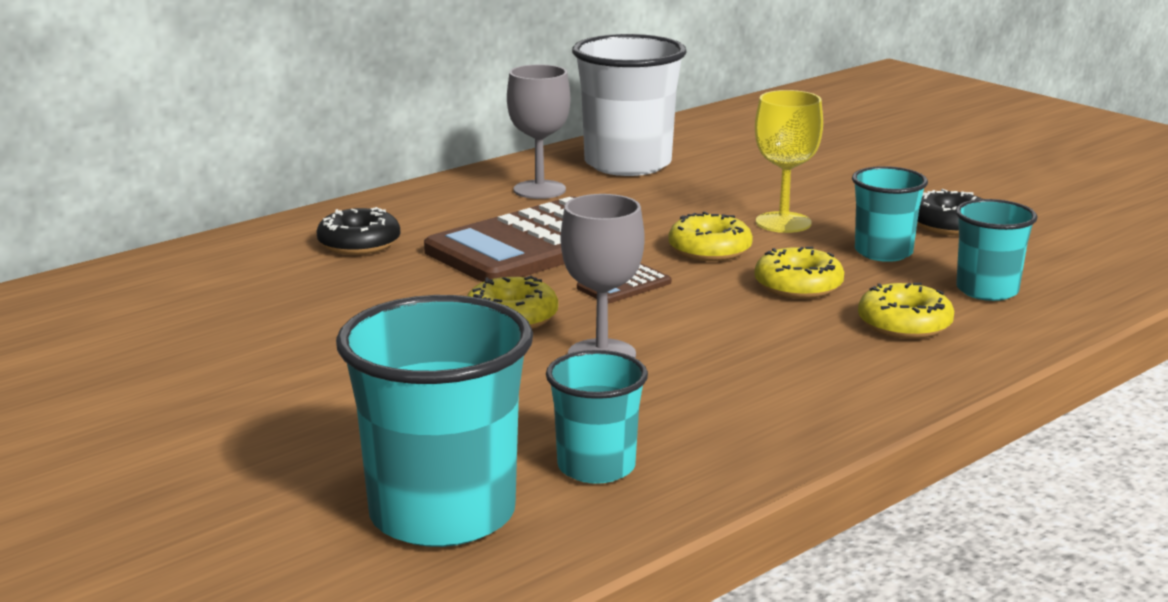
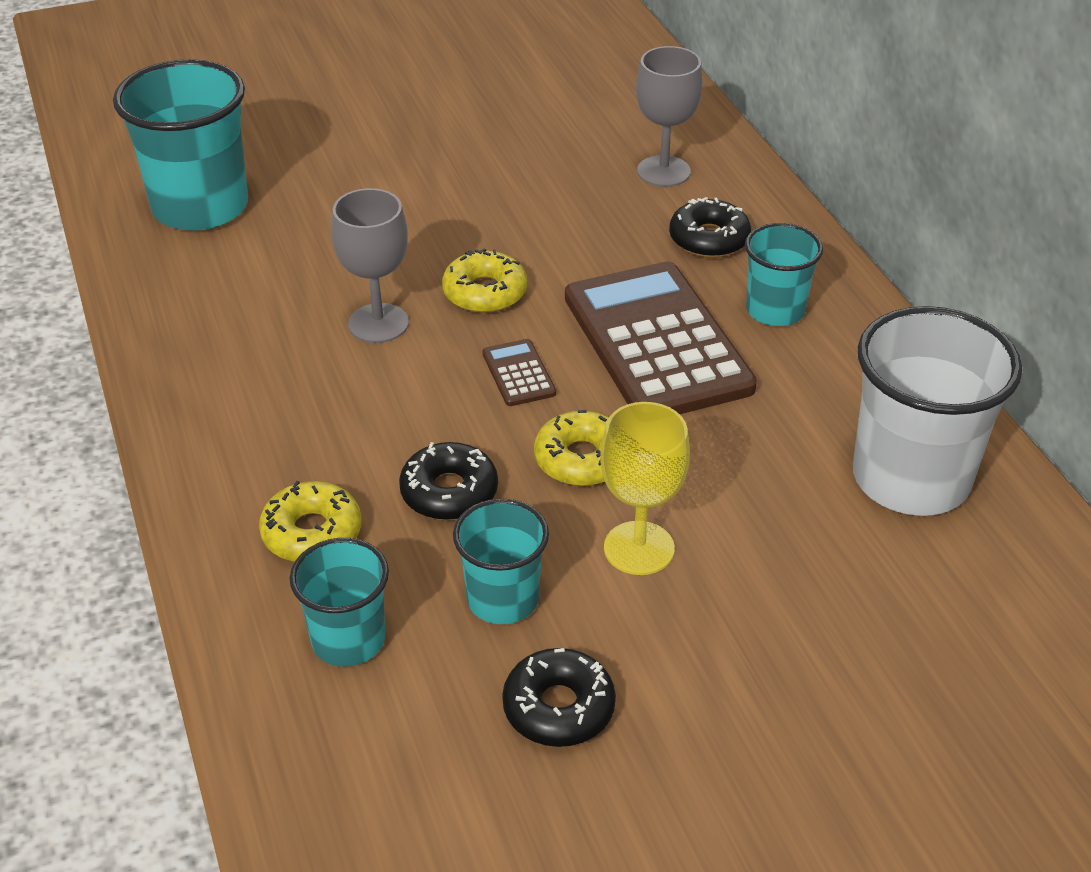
camera: 110 degrees right, 20 degrees up
grey goblet [507,65,570,199] -> grey goblet moved to [636,46,703,187]
turquoise cup [546,350,648,484] -> turquoise cup moved to [745,223,823,326]
yellow donut [754,247,844,299] -> black donut [399,442,498,520]

